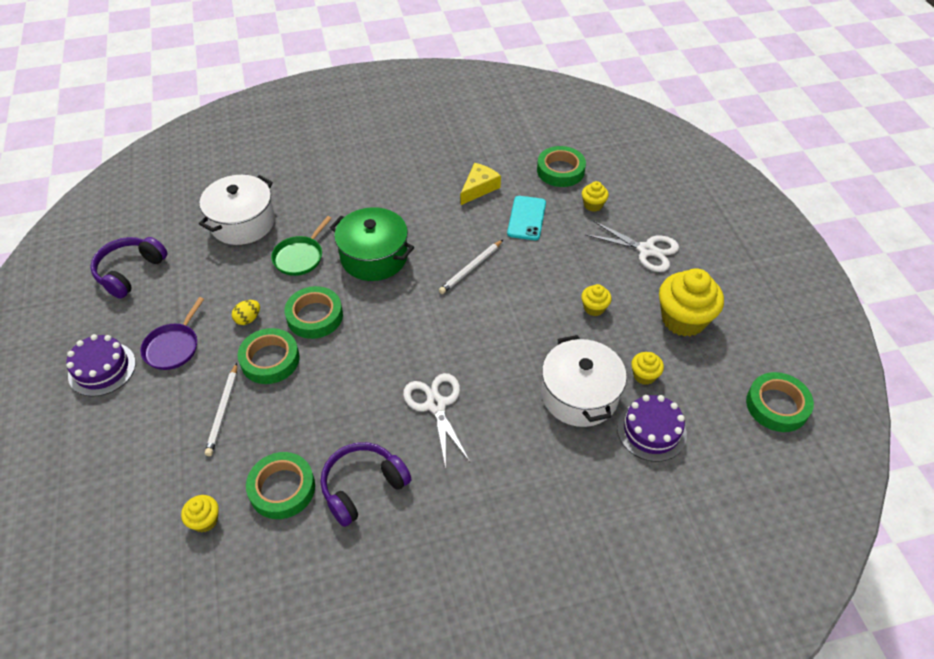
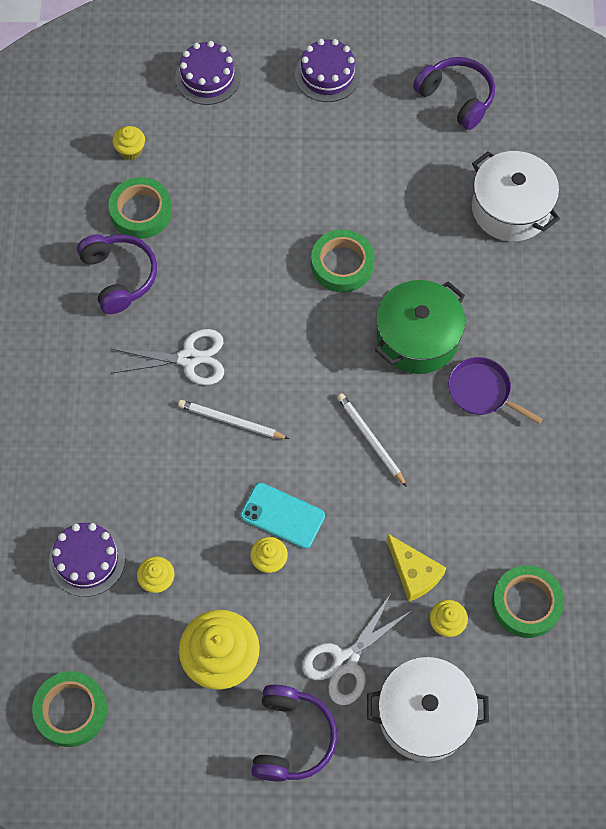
camera: 105 degrees right, 15 degrees up
purple pan [140,297,204,370] -> purple pan moved to [448,357,543,424]
white pencil [205,363,237,456] -> white pencil moved to [178,400,289,439]
yellow egg [232,300,260,325] -> none
green tape [238,328,300,384] -> none
green pan [271,216,332,276] -> none
yellow cheese [461,163,501,205] -> yellow cheese moved to [387,534,446,602]
turquoise phone [507,196,546,240] -> turquoise phone moved to [240,483,325,549]
white pot [542,335,627,427] -> white pot moved to [367,657,489,762]
none -> purple cake [175,41,241,105]
none -> purple headphones [251,685,337,782]

